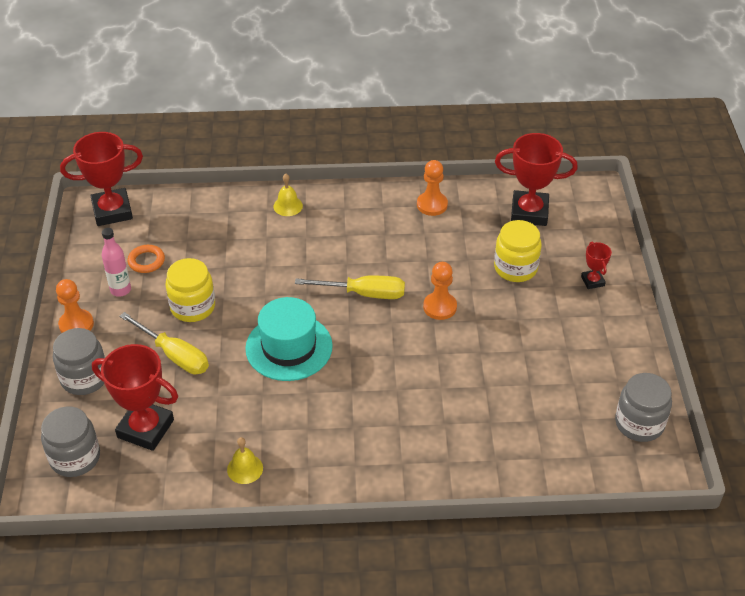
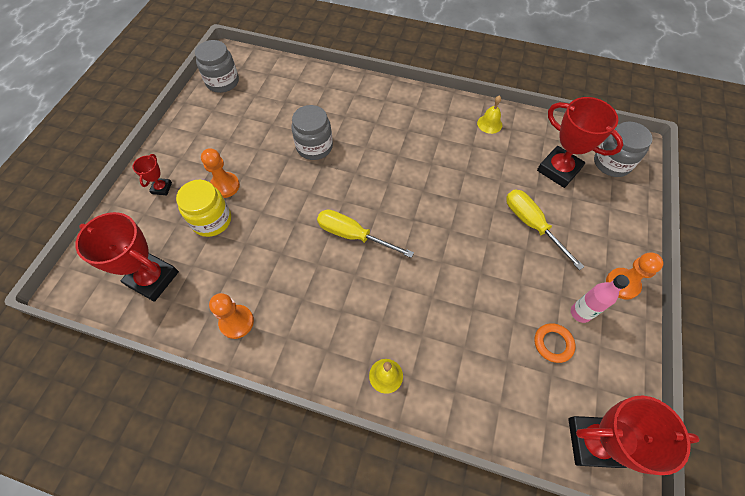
camera: 160 degrees left, 15 degrees up
grey jar [53,328,105,395] -> grey jar moved to [291,105,333,160]
yellow jar [165,258,215,322] -> none
turquoise hat [245,297,333,381] -> none
orange pawn [423,262,457,320] -> orange pawn moved to [201,148,240,198]

